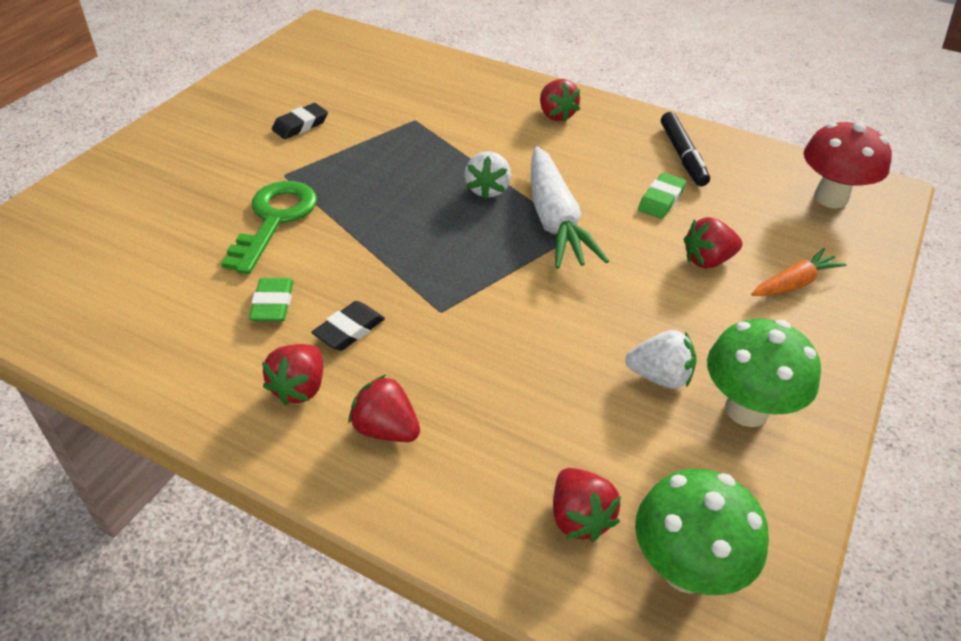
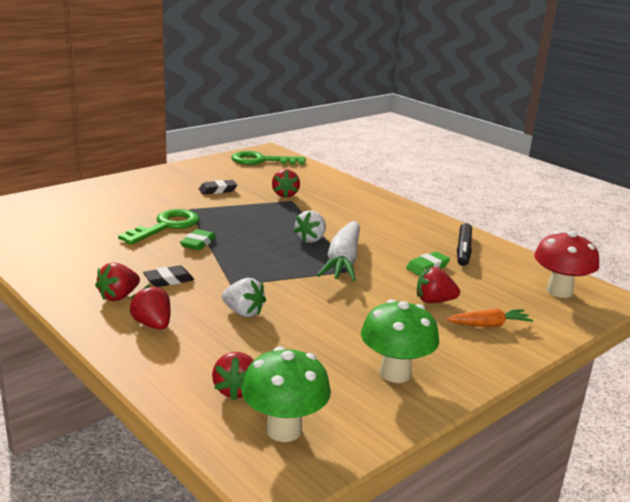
camera: 20 degrees right, 20 degrees down
green eraser [249,278,294,321] -> green eraser moved to [180,229,216,250]
red strawberry [540,79,580,122] -> red strawberry moved to [272,169,300,198]
white strawberry [625,330,697,389] -> white strawberry moved to [222,278,266,317]
none -> green key [231,151,306,165]

